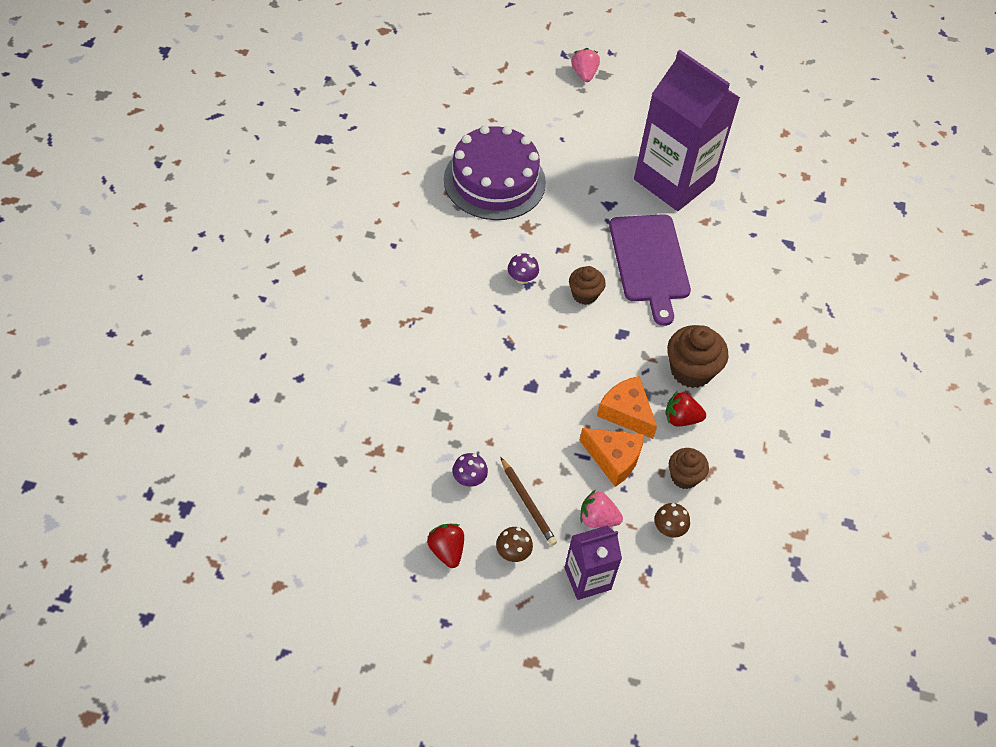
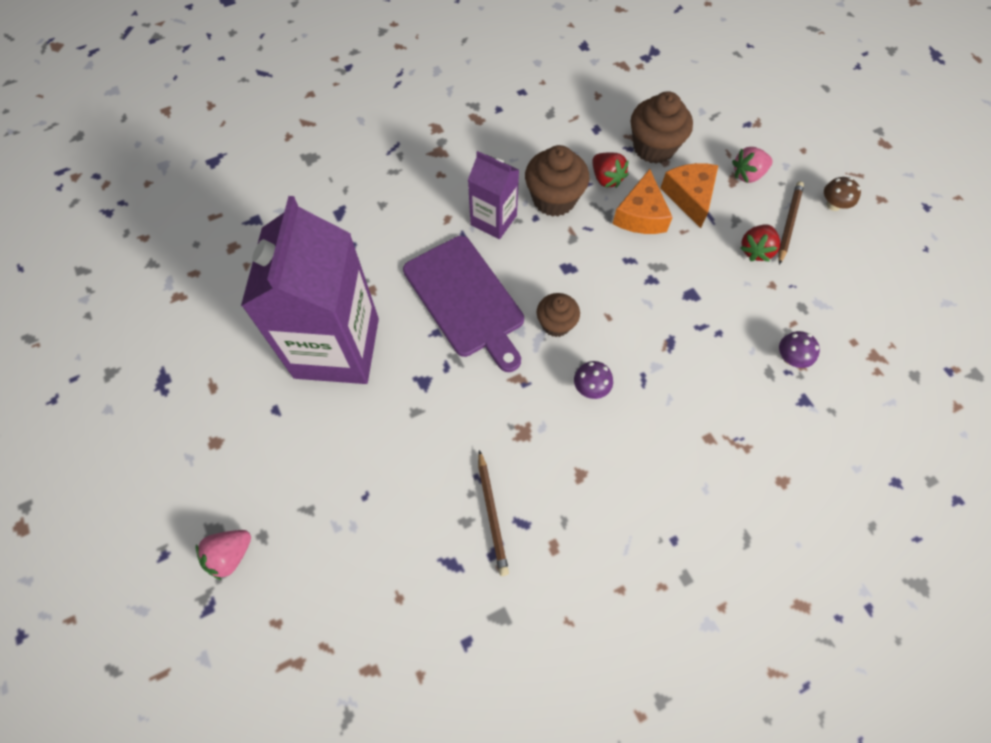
camera: 125 degrees left, 10 degrees up
red strawberry [427,524,464,568] -> red strawberry moved to [740,225,780,262]
purple cake [444,125,546,220] -> brown pencil [478,450,509,576]
purple mushroom [452,453,488,487] -> purple mushroom moved to [779,331,820,368]
purple carton [564,525,622,600] -> purple carton moved to [468,151,519,239]
pink strawberry [580,490,623,528] -> pink strawberry turned 90 degrees clockwise [732,147,773,183]
purple cutting board [609,214,691,326] -> purple cutting board turned 105 degrees clockwise [403,236,524,372]
brown mushroom [654,503,690,538] -> none
brown cupcake [669,448,709,489] -> brown cupcake [631,91,693,164], size x1.59

